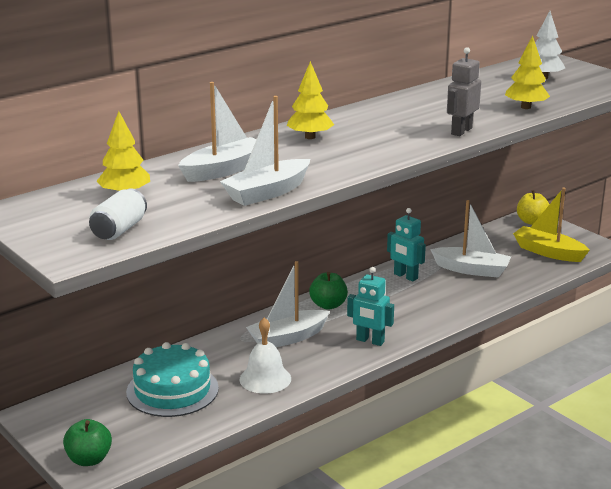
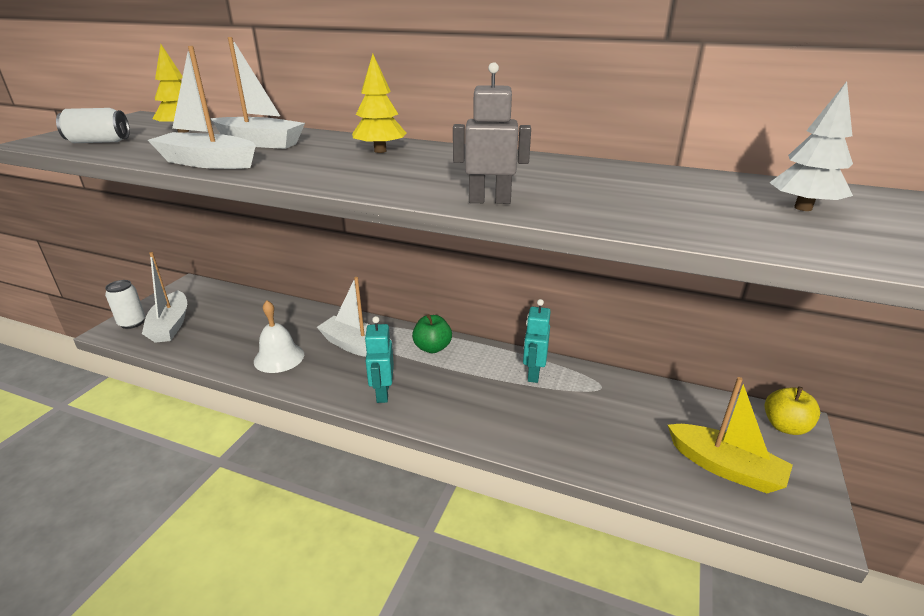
camera: 60 degrees right, 5 degrees up
green apple [63,419,112,466] -> white can [105,280,145,329]
turquoise cake [126,342,219,417] -> none
white boat [430,200,511,278] -> white boat moved to [142,252,187,343]
yellow tree [505,35,550,109] -> none
yellow boat [513,188,590,262] -> yellow boat turned 120 degrees clockwise [668,377,793,493]

